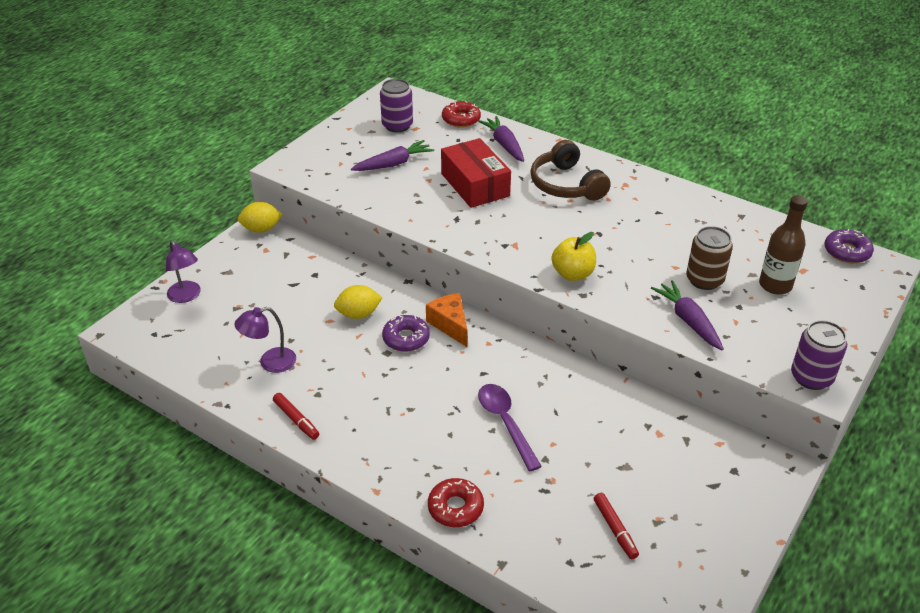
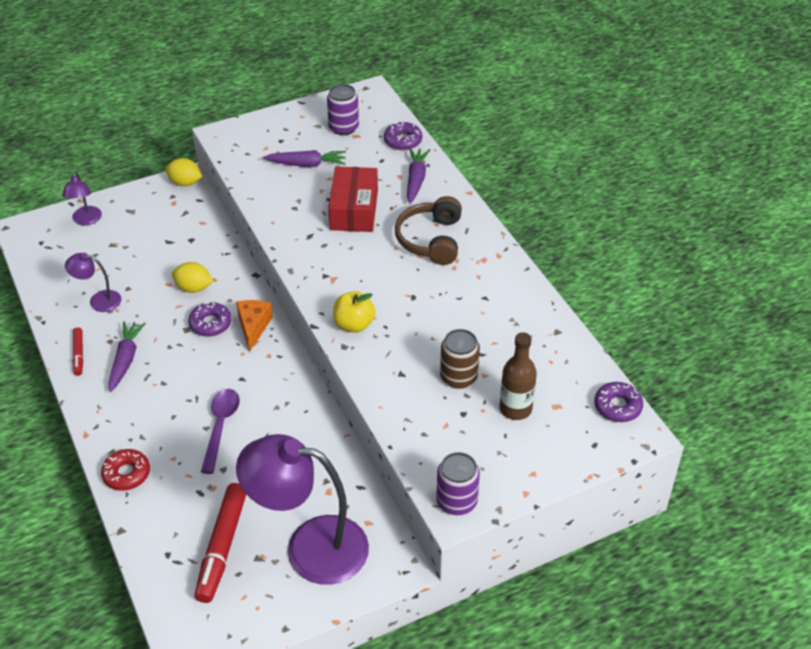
camera: 30 degrees right, 5 degrees up
red donut [442,101,481,127] -> purple donut [384,122,422,150]
red marker [594,493,639,559] -> red marker [194,483,246,603], size x1.92
purple carrot [651,280,724,351] -> purple carrot moved to [108,321,146,392]
none -> purple lamp [236,434,369,585]

